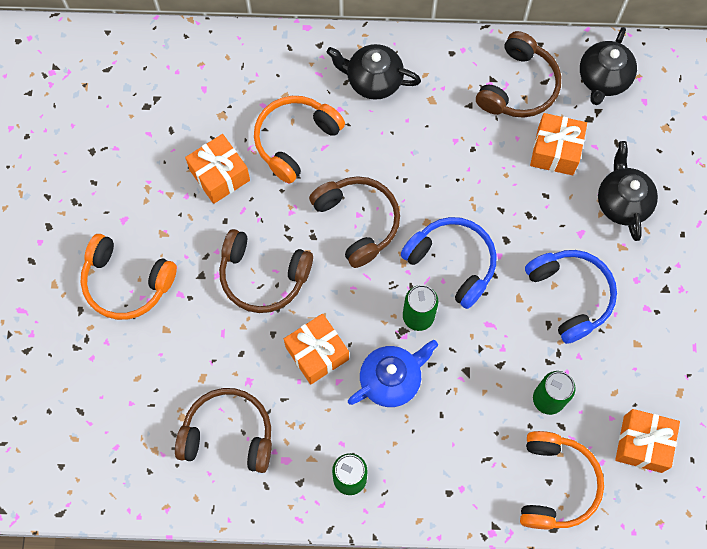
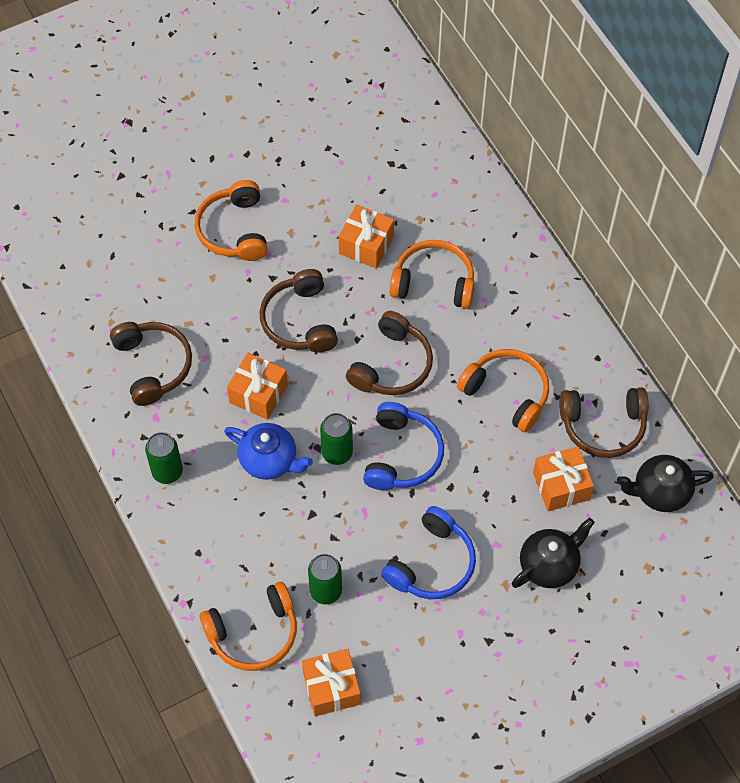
camera: 60 degrees right, 10 degrees down
black teapot [327,44,421,100] -> none
none -> orange headphones [457,349,549,432]

